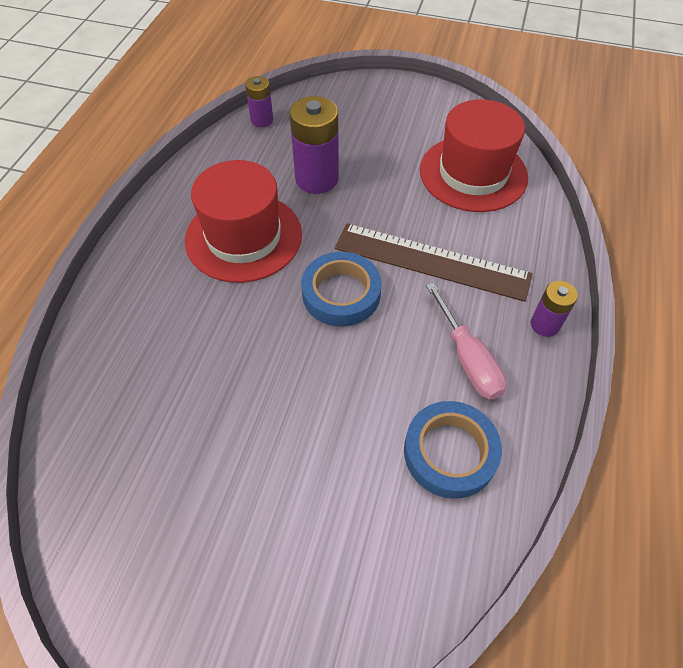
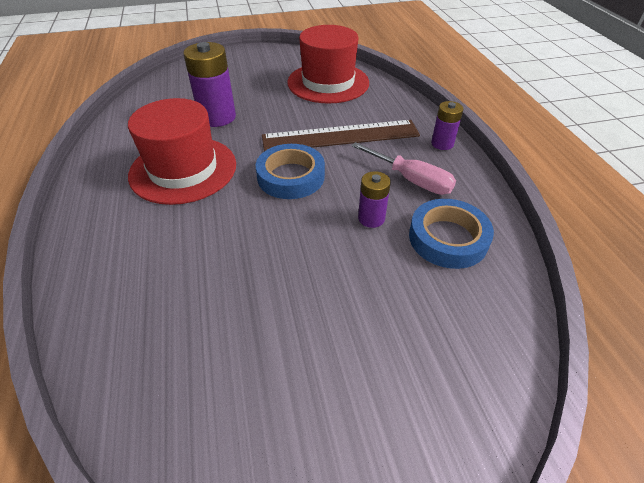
camera: 30 degrees left, 10 degrees down
purple battery [245,76,273,127] -> purple battery moved to [358,171,391,228]

